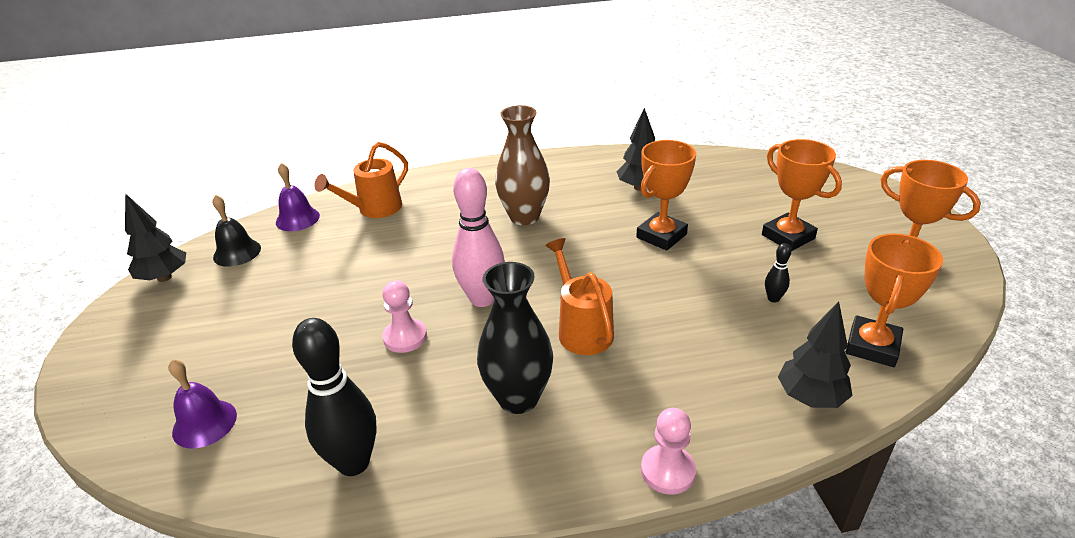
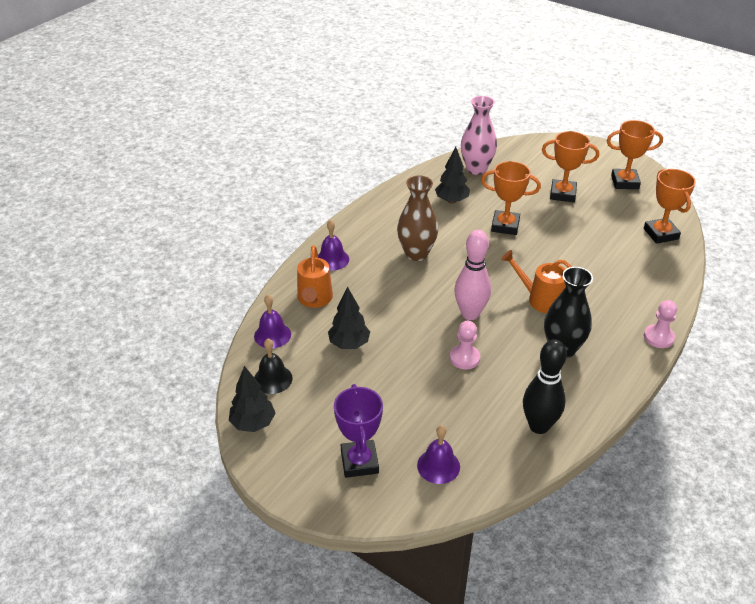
camera: 45 degrees left, 5 degrees up
orange trophy [636,140,696,251] -> orange trophy turned 75 degrees counterclockwise [481,161,541,235]
black bowling pin [765,243,791,302] -> none
black tree [778,301,853,408] -> black tree moved to [328,287,370,349]
none -> purple bell [318,220,349,271]
none -> purple trophy [334,384,383,478]
none -> pink vase [461,96,497,175]

